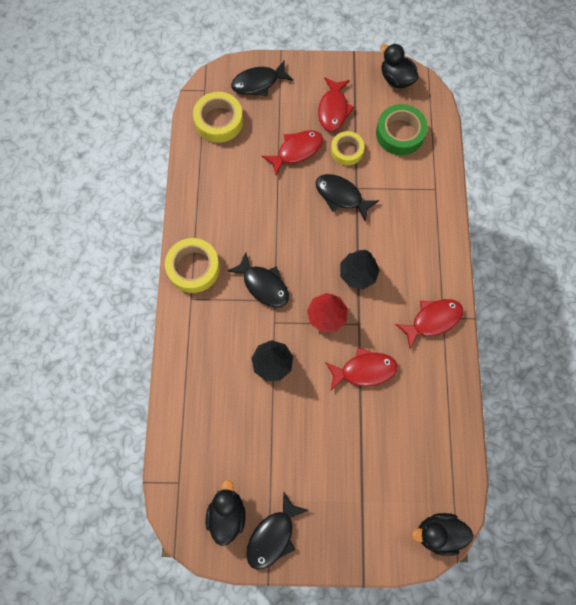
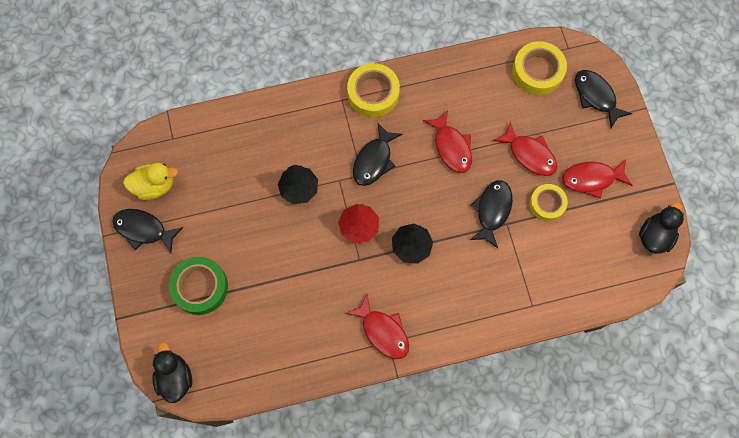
camera: 75 degrees right, 0 degrees up
black duck [206,480,246,546] -> yellow duck [123,163,178,200]
red fish [325,347,398,390] -> red fish moved to [423,110,472,173]
green tape [376,104,428,155] -> green tape moved to [169,257,228,315]

